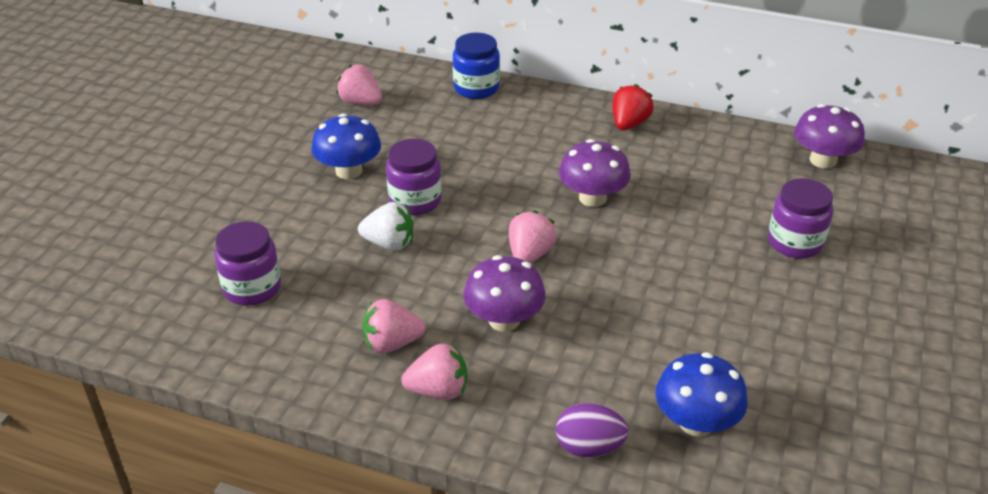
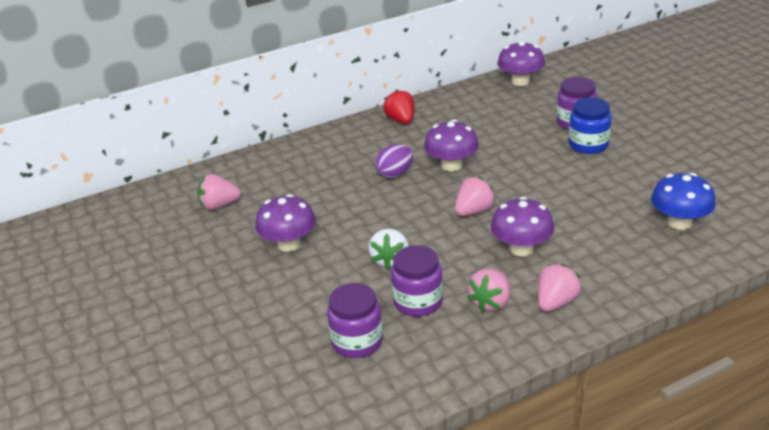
camera: 45 degrees left, 5 degrees down
blue mushroom [311,113,381,179] -> purple mushroom [255,194,316,252]
white strawberry [358,202,414,251] -> white strawberry turned 135 degrees clockwise [368,228,409,270]
purple jar [386,139,442,215] -> purple jar moved to [391,245,443,317]
blue jar [453,33,500,99] -> blue jar moved to [568,97,612,154]
pink strawberry [509,210,557,264] -> pink strawberry turned 75 degrees clockwise [455,177,496,216]
purple egg [556,403,628,458] -> purple egg moved to [375,144,413,179]

